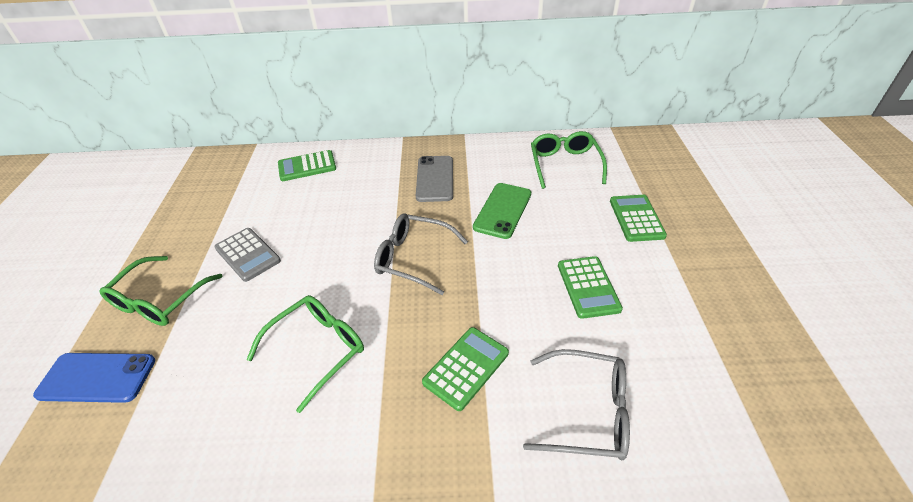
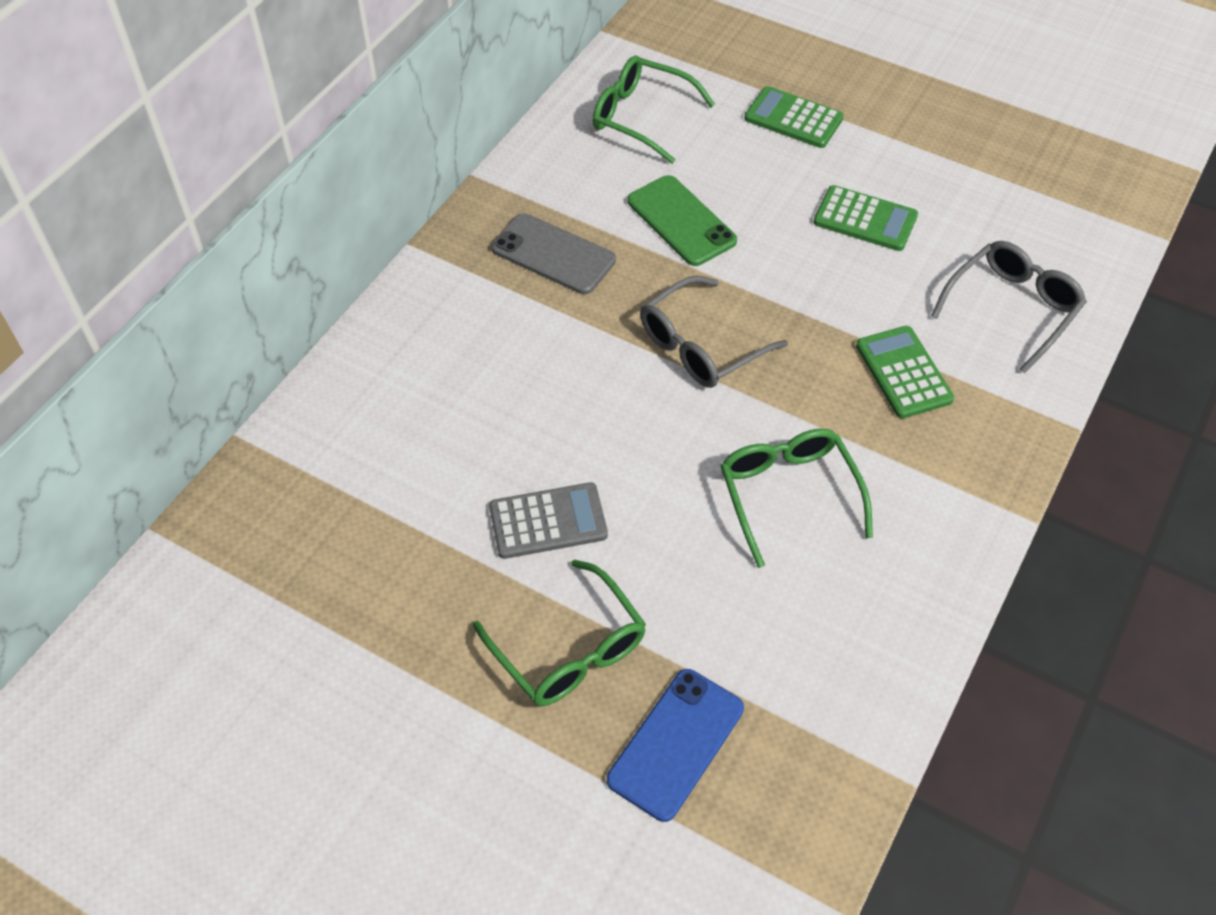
camera: 60 degrees left, 10 degrees up
green calculator [278,150,336,181] -> none

